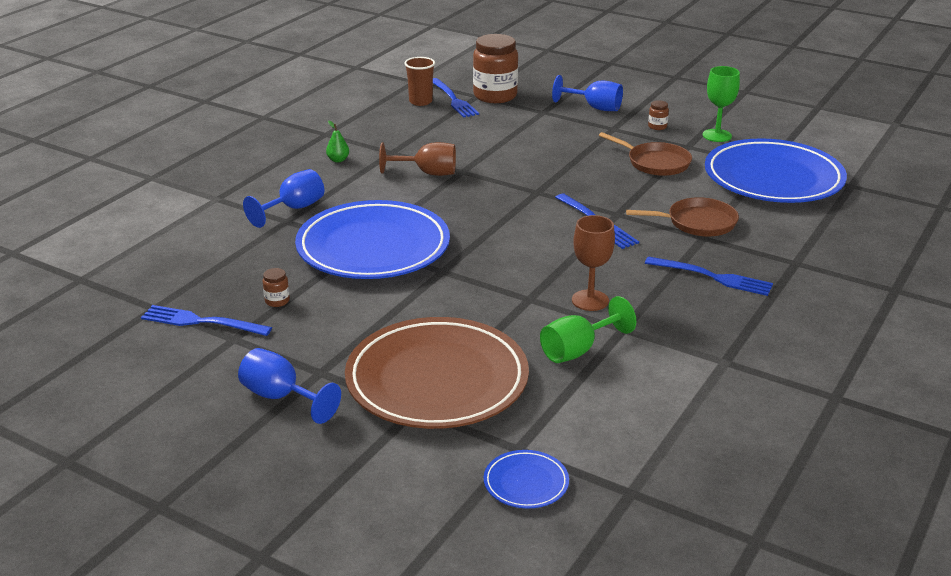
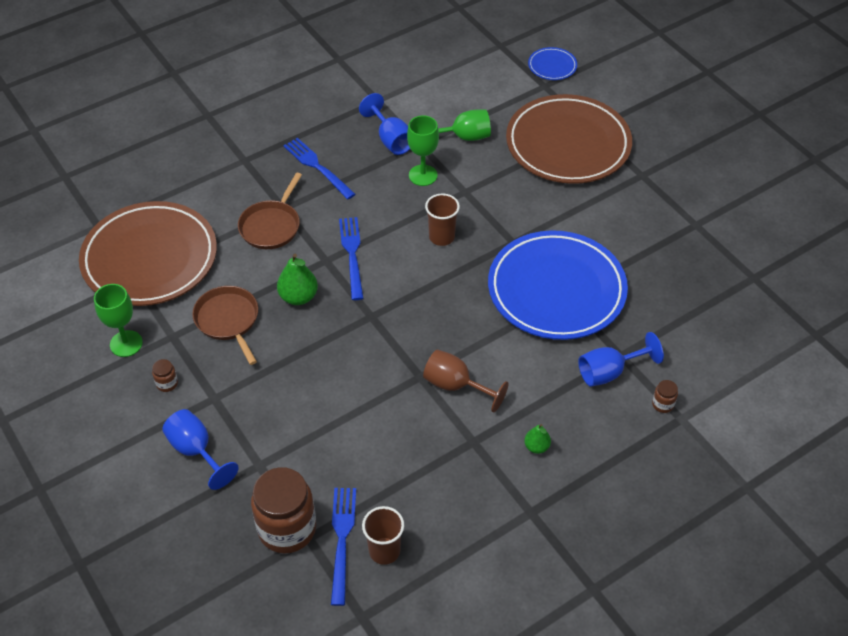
camera: 155 degrees left, 20 degrees up
blue fork [141,305,272,336] -> none
blue goblet [238,348,341,424] -> blue goblet moved to [359,93,410,155]
brown jar [262,268,290,307] -> brown jar moved to [652,380,678,413]
brown goblet [572,215,615,311] -> green goblet [407,115,439,186]
brown pan [626,197,739,236] -> brown pan turned 90 degrees counterclockwise [238,173,302,249]
blue plate [705,138,847,203] -> brown plate [79,201,217,306]
none -> green pear [277,254,318,305]
none -> brown cup [425,193,460,246]

